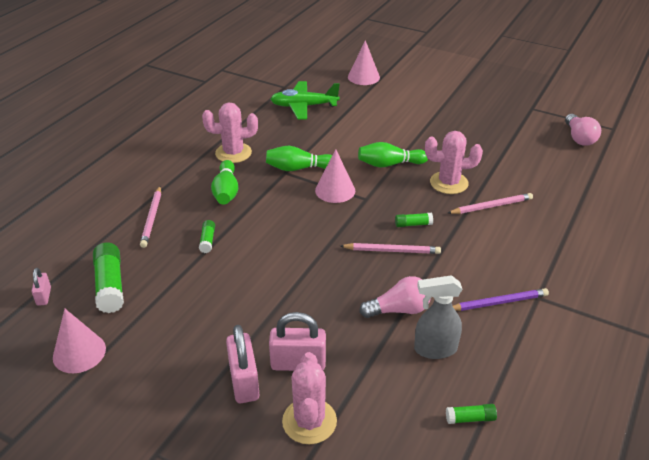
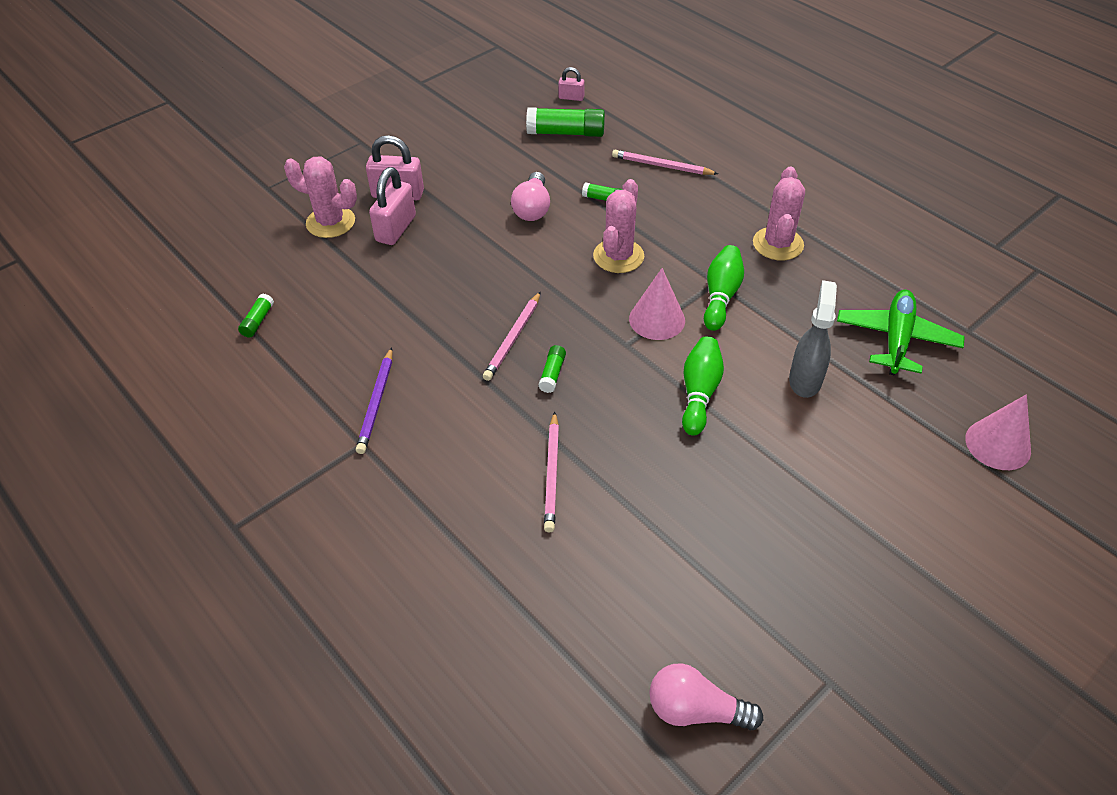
camera: 110 degrees right, 10 degrees up
pink cone [53,309,106,373] -> none
green bowling pin [211,160,238,205] -> none
pink light bulb [359,276,431,318] -> pink light bulb moved to [511,172,550,221]
grey spray bottle [414,275,463,359] -> grey spray bottle moved to [789,280,837,398]
pink cactus [425,131,483,194] -> pink cactus moved to [593,179,644,273]

